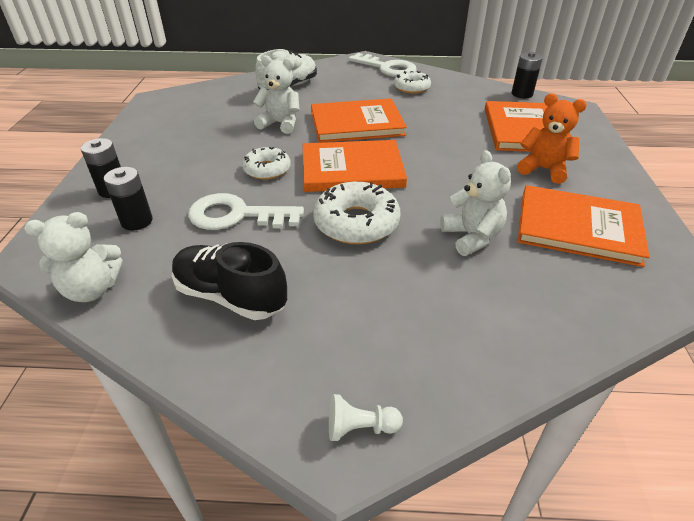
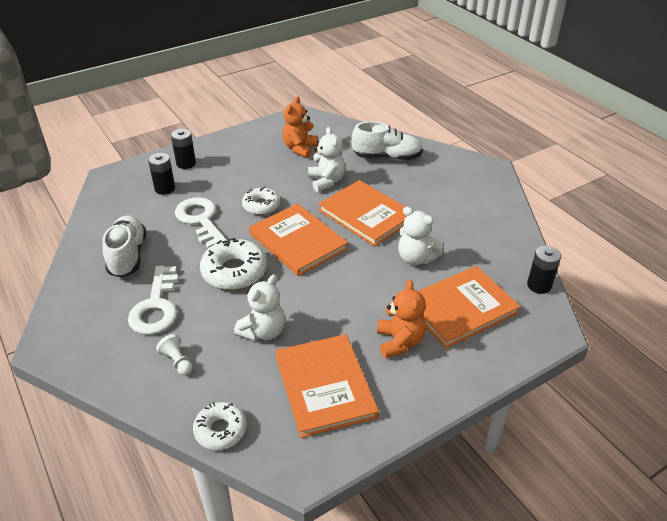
camera: 55 degrees right, 0 degrees up
white teddy bear [24,212,122,302] -> white teddy bear moved to [398,207,443,266]
black shoe [172,242,287,320] -> white shoe [102,215,146,277]
white pawn [329,394,403,441] -> white pawn moved to [156,334,193,375]
white key [348,53,417,77] -> white key moved to [128,265,178,335]
white donut [394,71,431,94] -> white donut moved to [193,402,247,450]
none -> orange teddy bear [282,96,318,158]

